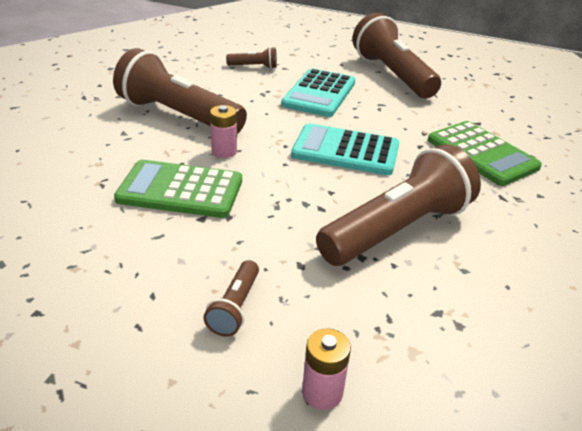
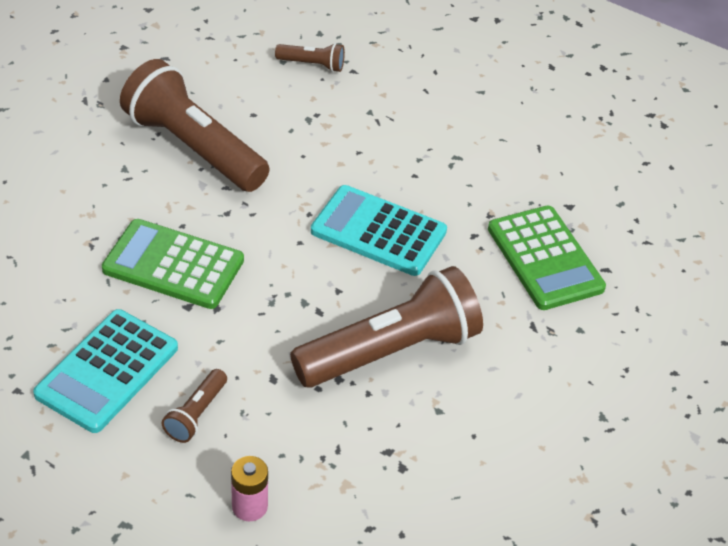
camera: 10 degrees right, 10 degrees up
pink battery [210,105,237,158] -> none
turquoise calculator [281,68,355,117] -> turquoise calculator moved to [33,309,178,433]
brown flashlight [352,13,441,98] -> none

